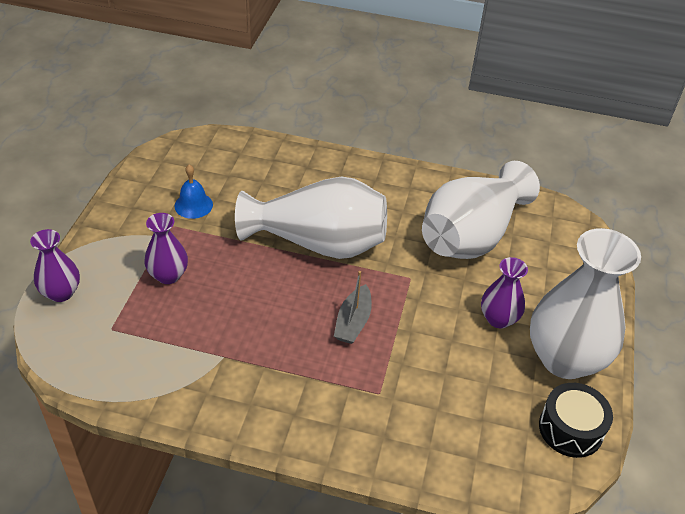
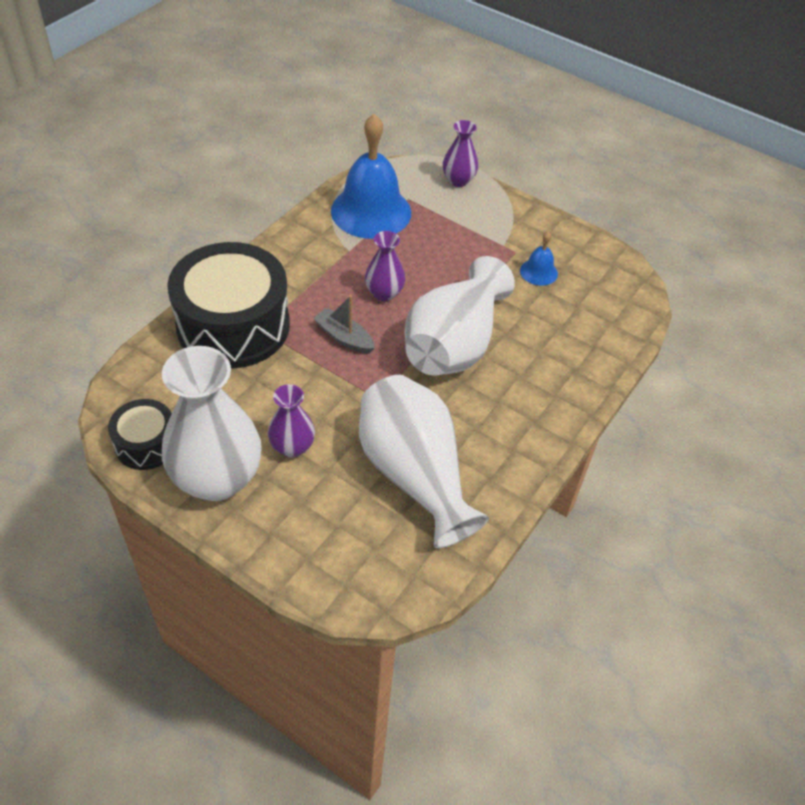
camera: 110 degrees right, 5 degrees up
purple vase [144,213,188,284] -> purple vase moved to [365,231,405,301]
none -> black drum [167,242,290,368]
none -> blue bell [331,114,411,239]

